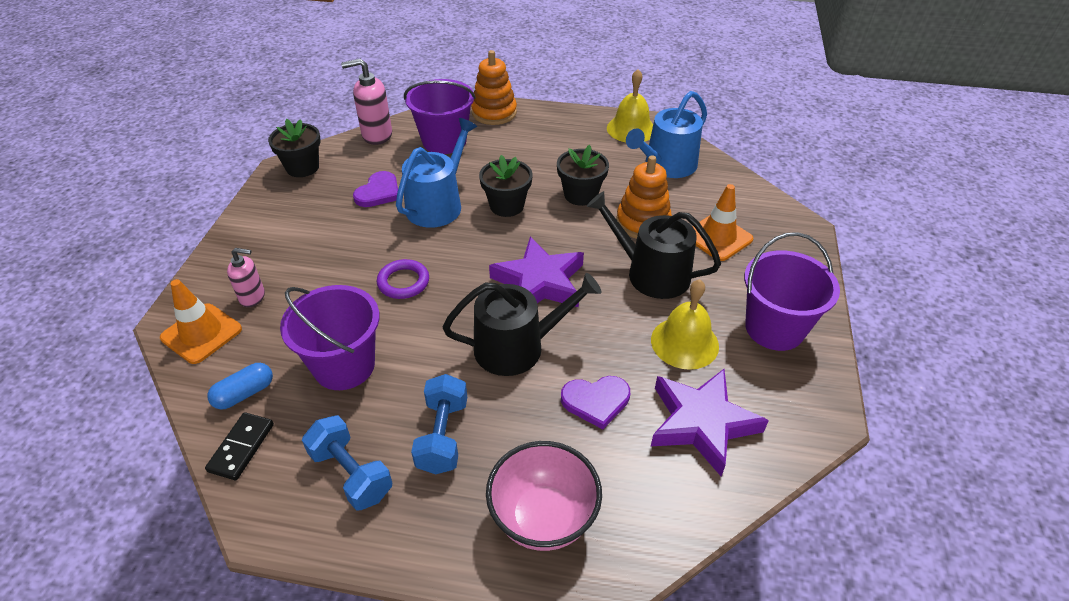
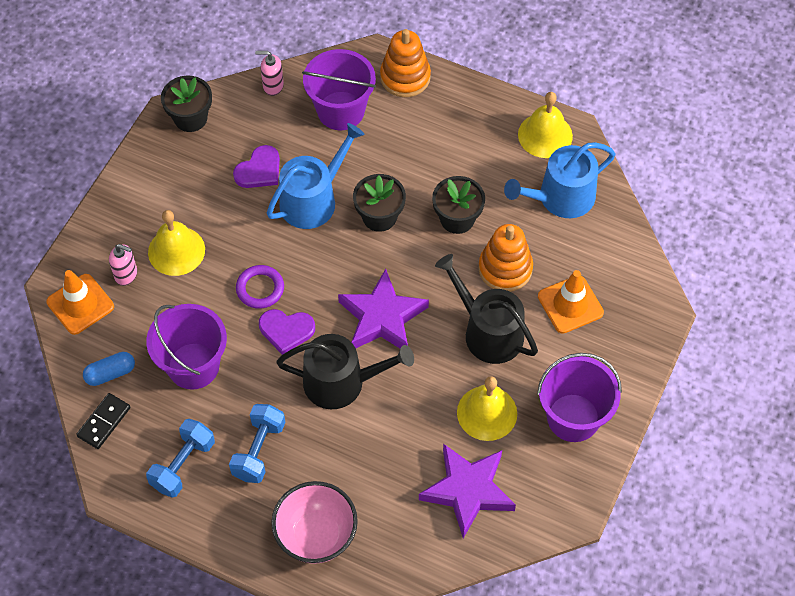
camera: 15 degrees right, 15 degrees up
blue dumbbell [302,415,392,510] -> blue dumbbell turned 60 degrees clockwise [146,419,215,498]
pink soap dispenser [341,59,392,145] -> pink soap dispenser [255,51,284,96], size x0.63
purple heart [561,376,630,429] -> purple heart moved to [259,309,315,355]
none -> yellow bell [148,210,205,276]

